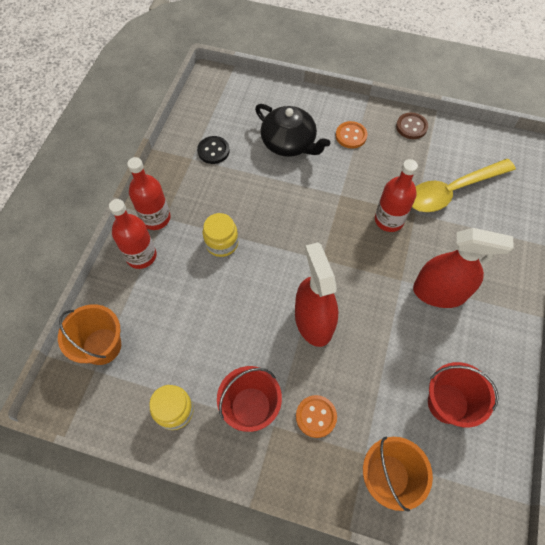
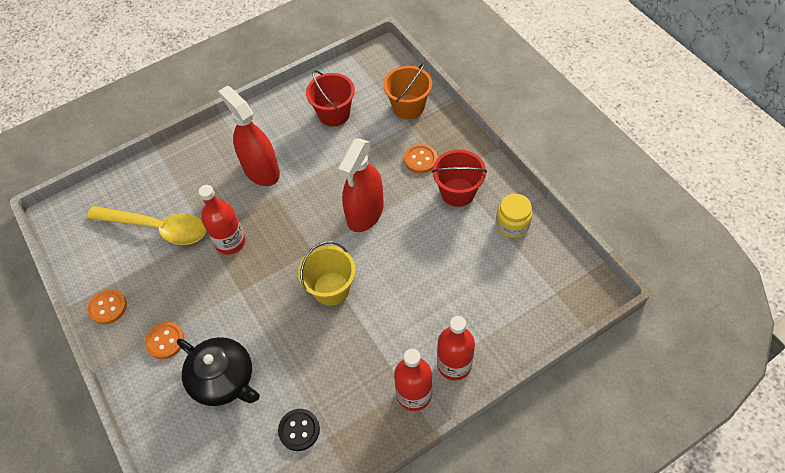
camera: 135 degrees left, 5 degrees down
orange bucket [58,304,121,365] -> none
yellow jar [203,213,238,257] -> none
black teapot [255,104,330,157] -> black teapot turned 135 degrees clockwise [177,337,260,406]
brown button [396,112,428,139] -> orange button [88,289,127,324]
none -> yellow bucket [298,241,356,306]

